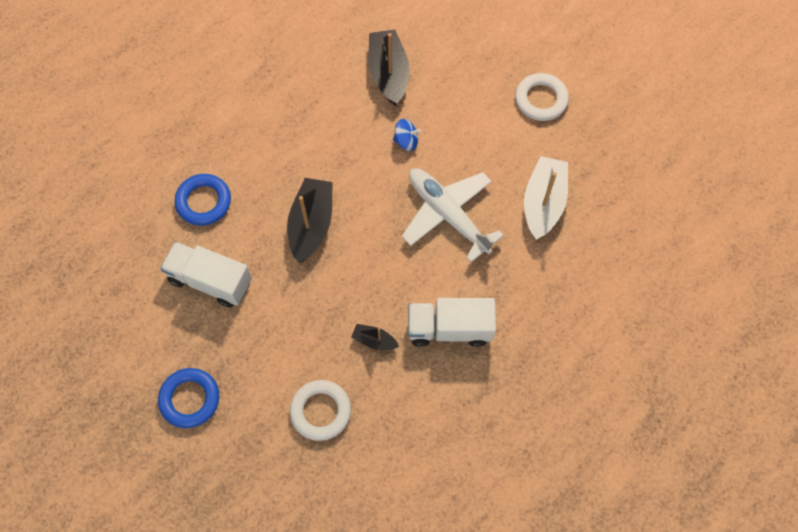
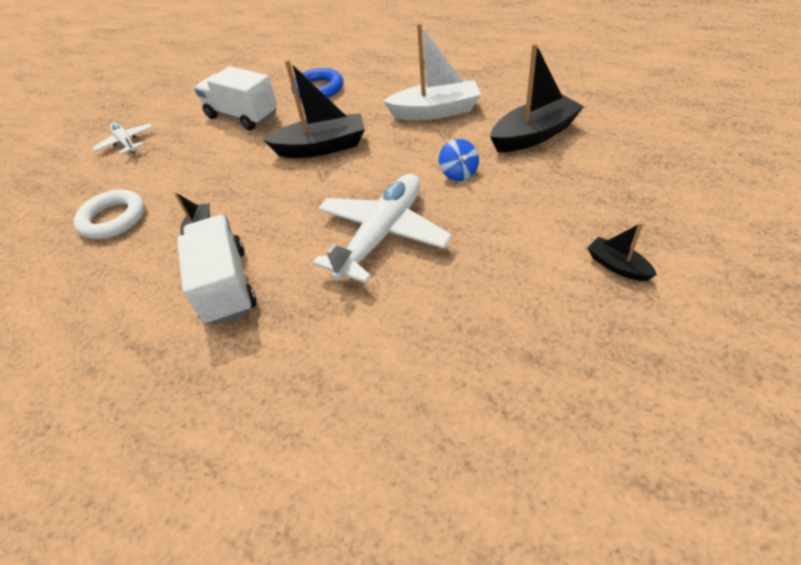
camera: 75 degrees right, 20 degrees down
blue ring [158,368,219,428] -> white plane [92,123,152,154]
white truck [160,242,252,308] -> white truck turned 60 degrees counterclockwise [194,66,278,130]
white ring [515,73,569,121] -> black boat [587,222,657,281]
white boat [524,156,568,240] -> white boat moved to [383,23,481,120]

